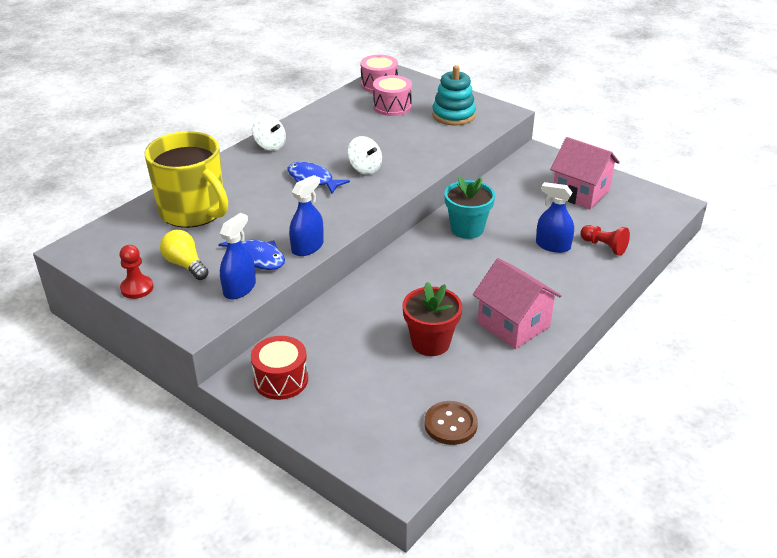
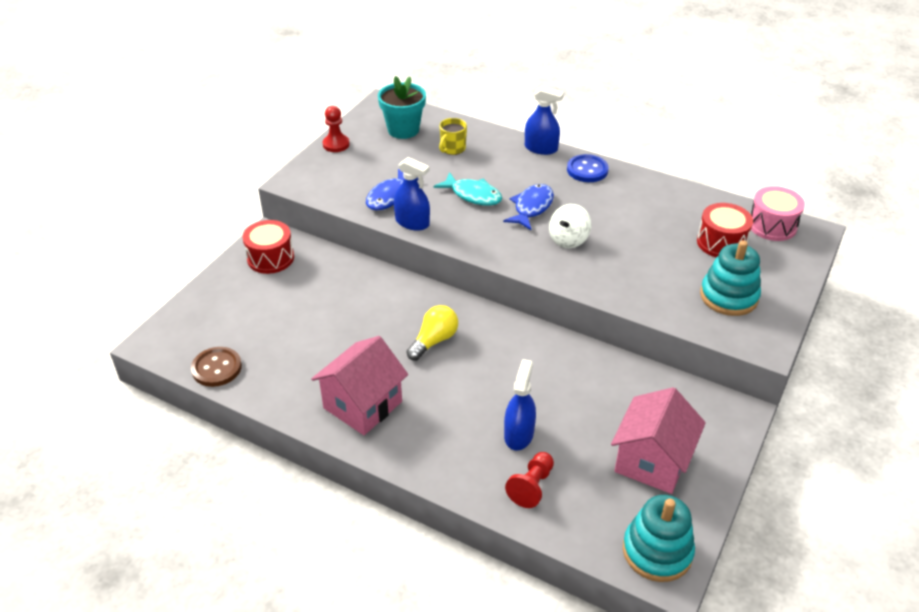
camera: 80 degrees right, 5 degrees up
yellow mug [145,131,228,228] -> yellow mug [439,118,467,155], size x0.41
yellow light bulb [160,230,209,280] -> yellow light bulb moved to [406,305,458,361]
blue spray bottle [220,213,256,299] -> blue spray bottle moved to [525,86,564,155]
white spinning top [252,115,286,151] -> blue button [567,154,609,182]
pink drum [373,75,412,116] -> red drum [697,203,753,257]
red flower pot [403,282,462,356] -> none
turquoise flower pot [444,176,495,239] -> turquoise flower pot moved to [378,76,426,139]
none -> turquoise fish [433,172,502,206]
none -> turquoise stacking toy [623,495,695,582]

